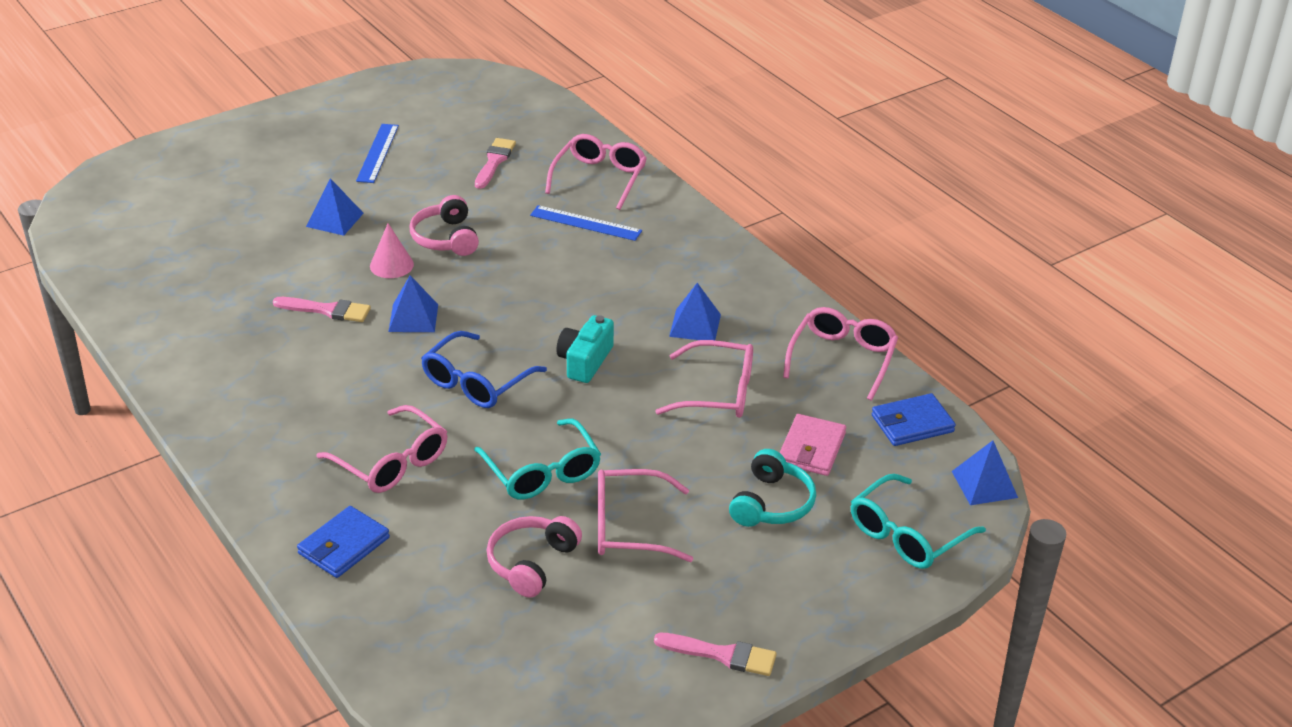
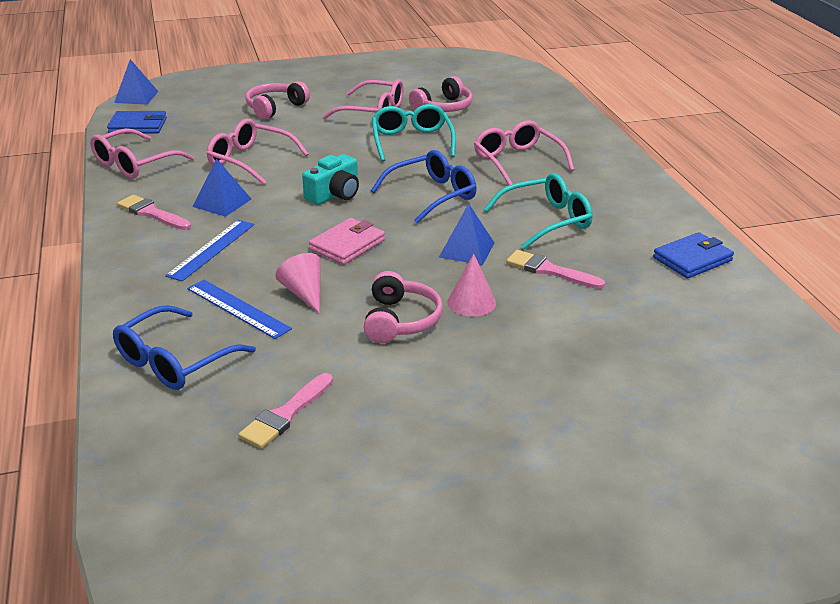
camera: 160 degrees left, 5 degrees down
blue wallet [297,506,390,578] -> blue wallet moved to [653,232,734,279]
blue pyramid [306,178,364,236] -> none
blue ruler [356,124,399,183] -> blue ruler moved to [165,220,254,281]
pink glasses [545,134,647,210] -> blue glasses [113,305,256,390]
pink brush [654,633,777,676] -> pink brush moved to [117,195,191,230]
turquoise headphones [729,449,816,527] -> pink headphones [245,81,310,120]
pink wallet [780,414,846,476] -> pink wallet moved to [309,218,385,265]
turquoise glasses [851,474,986,569] -> turquoise glasses moved to [483,173,592,249]
none -> pink cone [275,253,321,313]

